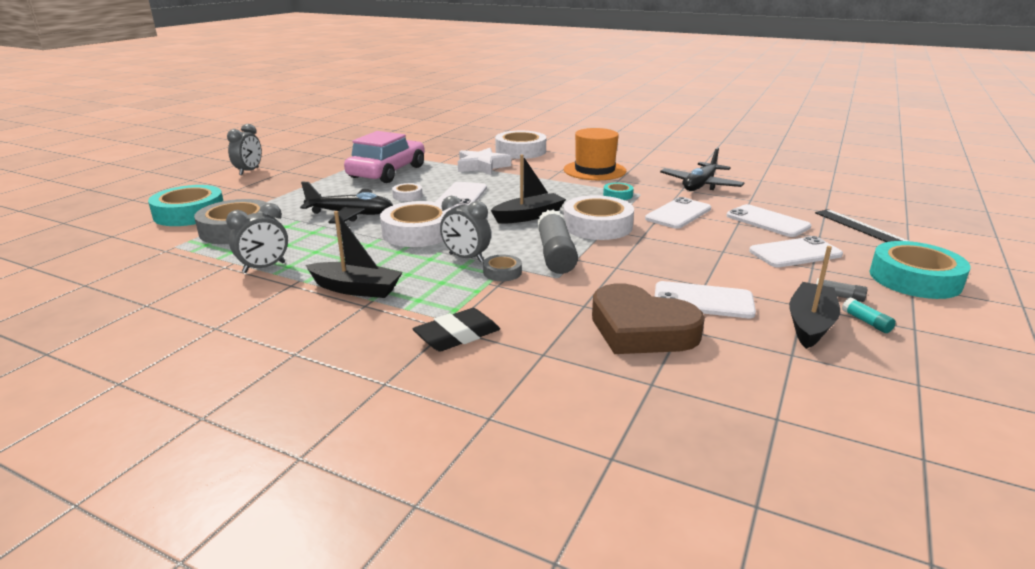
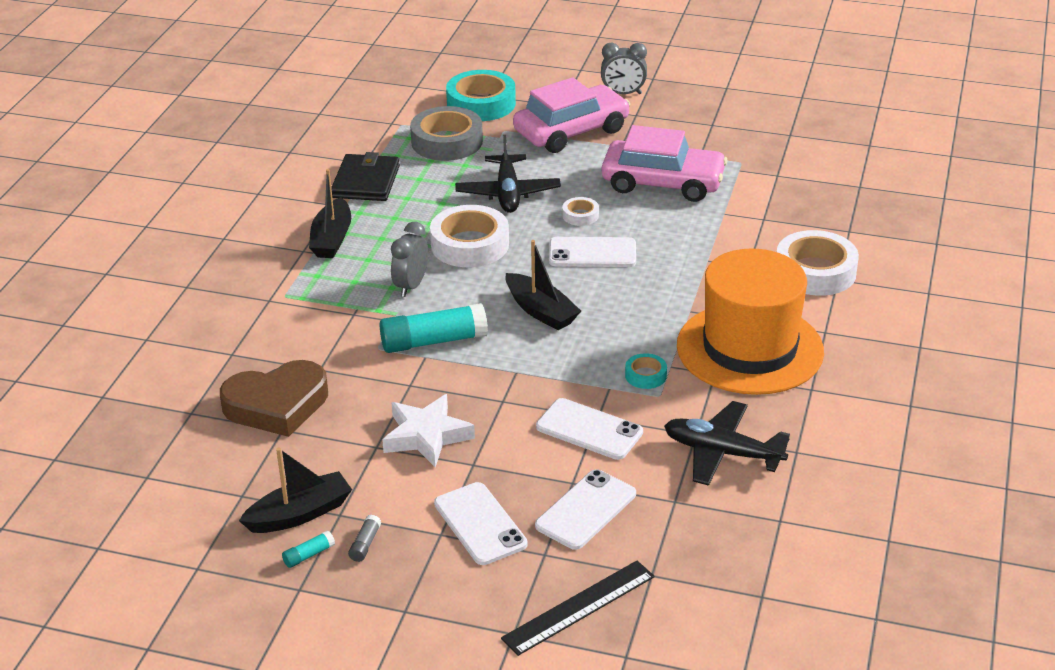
camera: 80 degrees right, 10 degrees up
grey clock [226,203,288,273] -> black wallet [331,152,400,201]
black eraser [413,308,500,351] -> none
white star [458,148,511,175] -> white star moved to [382,394,475,467]
grey tape [483,255,522,281] -> none
grey glue stick [537,210,578,274] -> turquoise glue stick [380,303,488,353]
white tape [563,195,634,240] -> none
orange hat [564,128,626,180] -> orange hat [677,248,824,395], size x1.52
brown heart [592,283,705,354] -> brown heart turned 135 degrees counterclockwise [220,360,328,437]
white phone [655,281,756,318] -> none
black boat [789,246,840,349] -> black boat turned 45 degrees counterclockwise [239,448,352,533]
turquoise tape [869,241,971,299] -> none
none -> pink car [513,77,630,153]

